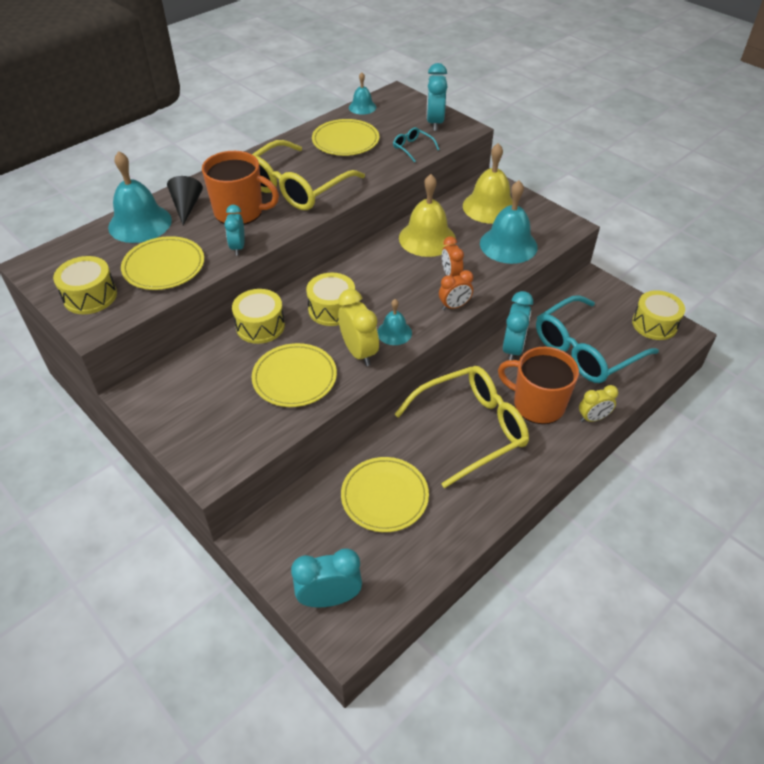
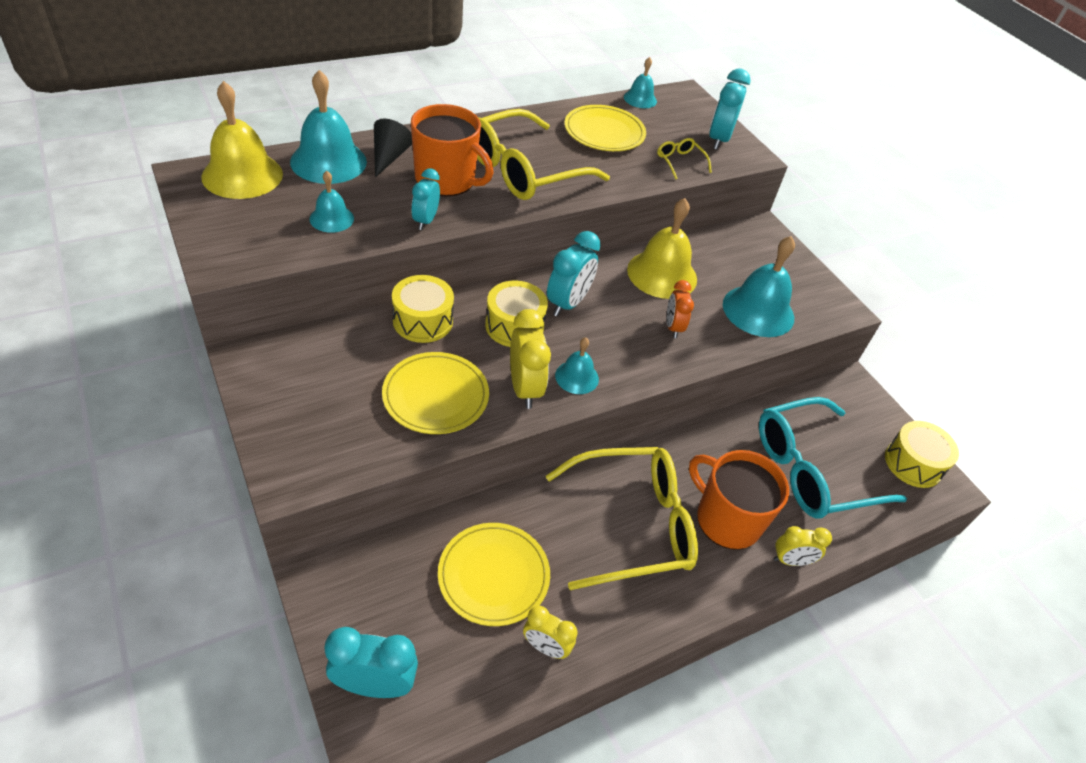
camera: 10 degrees right, 0 degrees up
yellow drum [53,256,117,314] -> none
yellow plate [121,236,204,290] -> turquoise bell [310,171,354,233]
turquoise glasses [393,127,440,163] -> yellow glasses [657,138,712,180]
orange clock [439,270,473,310] -> none
yellow bell [463,143,513,224] -> yellow bell moved to [201,81,283,199]
turquoise clock [503,291,533,360] -> turquoise clock moved to [547,231,601,317]
none -> yellow clock [523,606,577,659]

